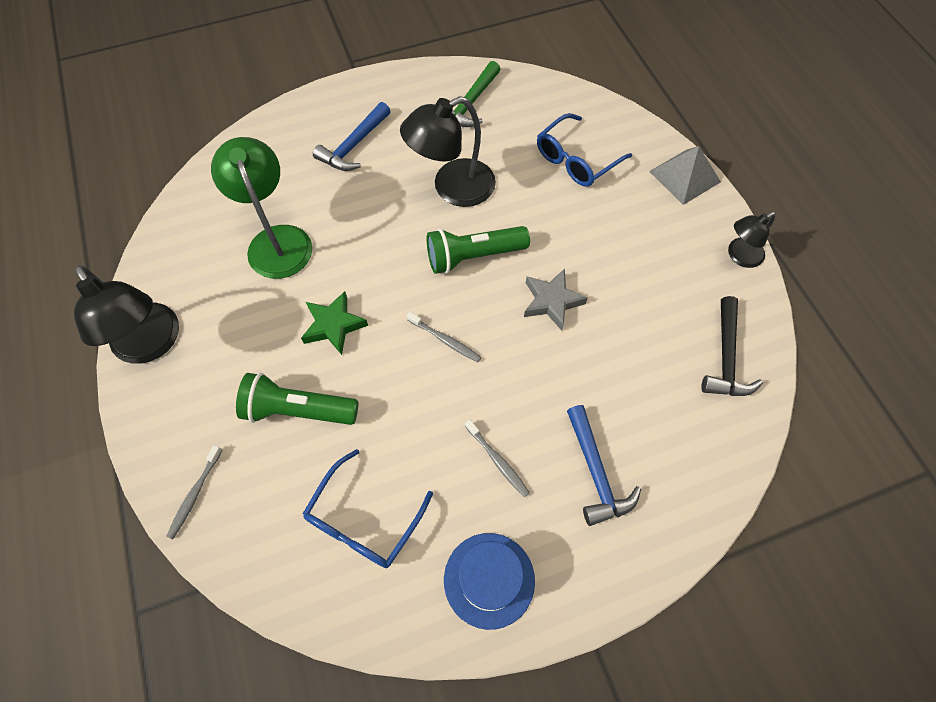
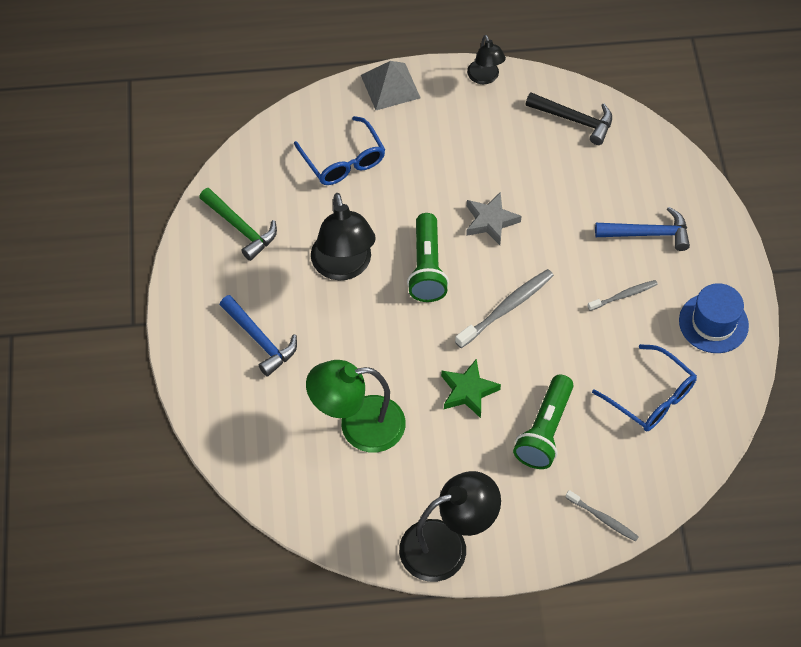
camera: 75 degrees left, 5 degrees down
grey toothbrush [407,312,481,362] -> grey toothbrush [455,269,554,348], size x1.65

